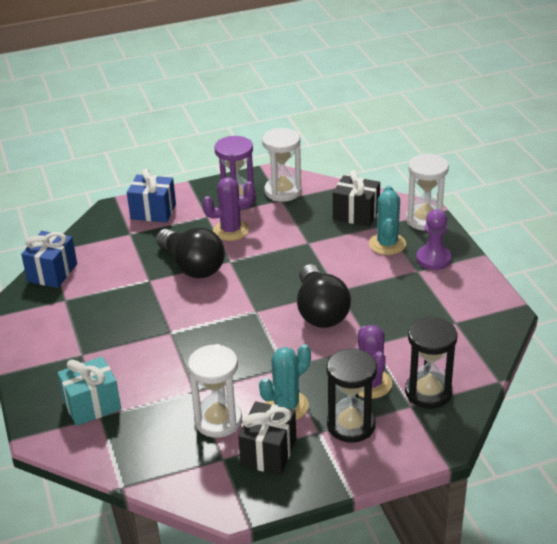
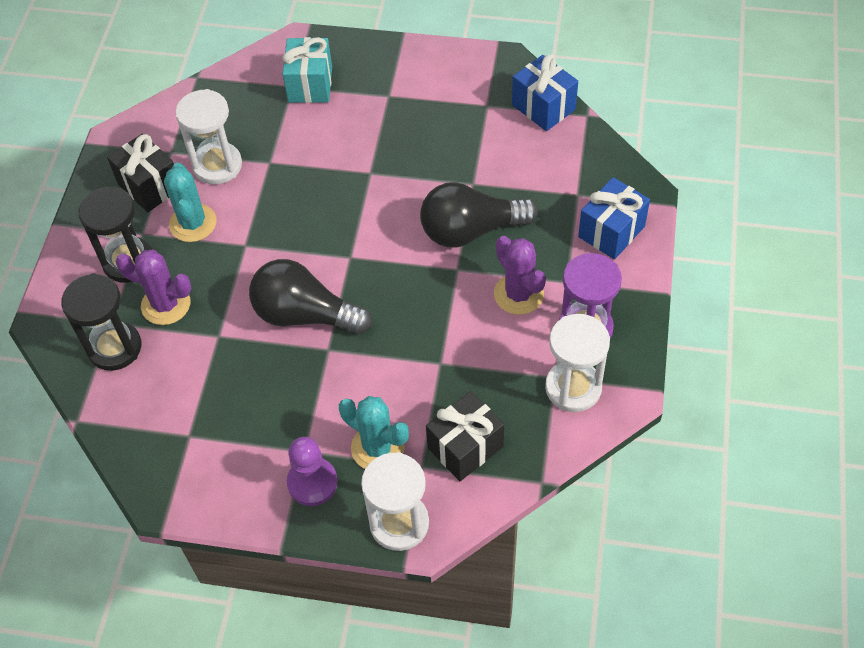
camera: 120 degrees right, 20 degrees up
purple cactus [202,177,255,241] -> purple cactus turned 45 degrees counterclockwise [494,236,546,315]

